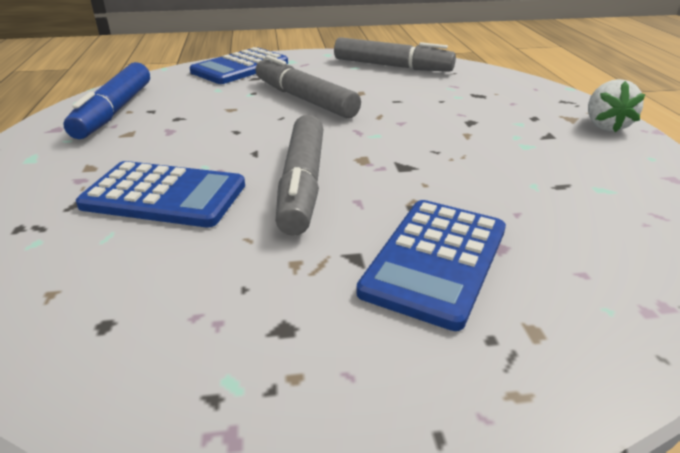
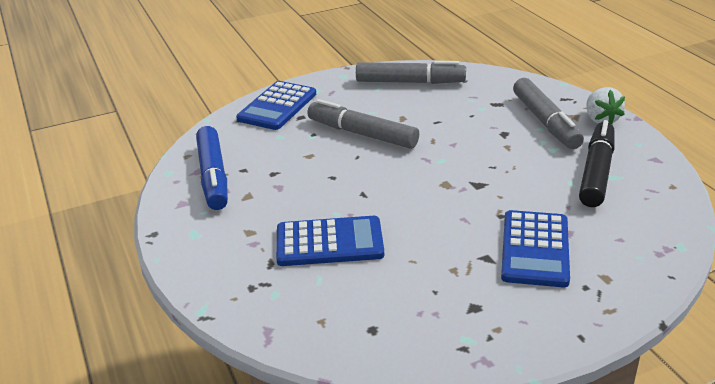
camera: 15 degrees left, 0 degrees up
grey marker [276,115,323,236] -> grey marker moved to [513,78,584,149]
none -> black marker [579,120,614,207]

